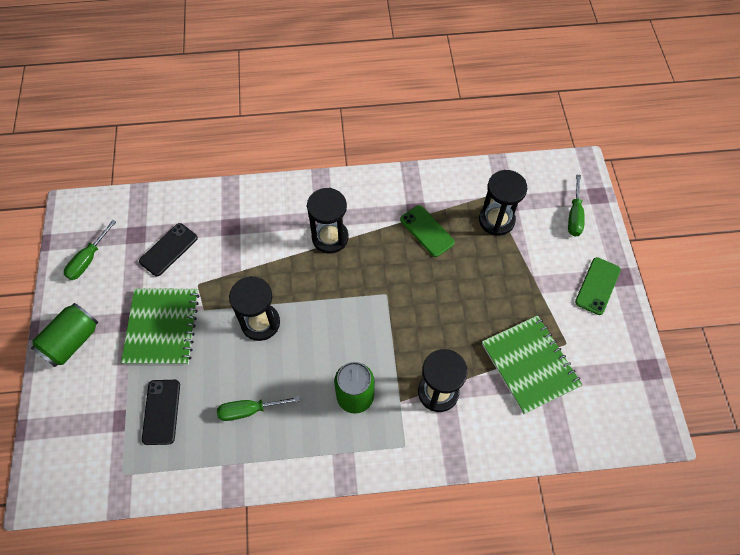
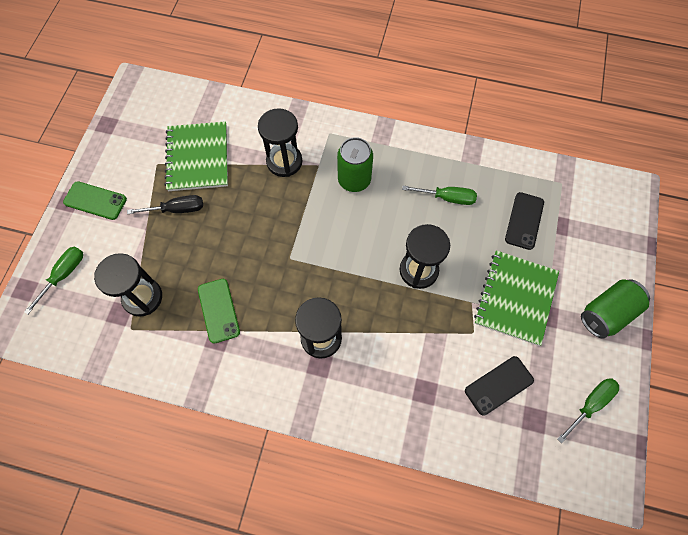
camera: 160 degrees left, 5 degrees up
green phone [575,257,621,315] -> green phone turned 60 degrees clockwise [63,181,127,220]
none -> black screwdriver [127,195,203,214]

